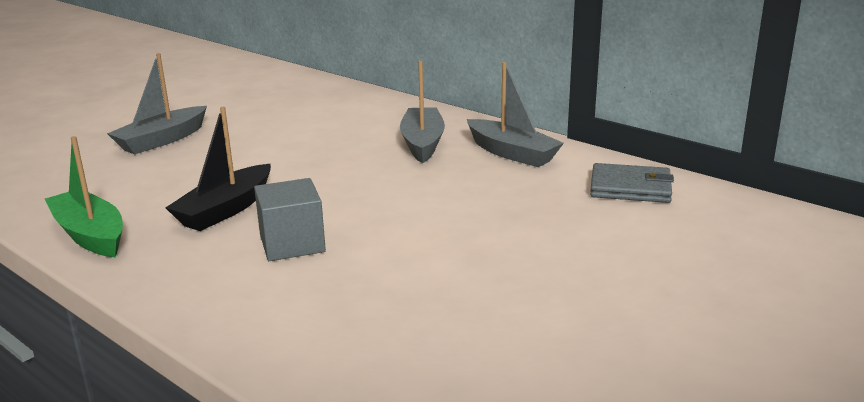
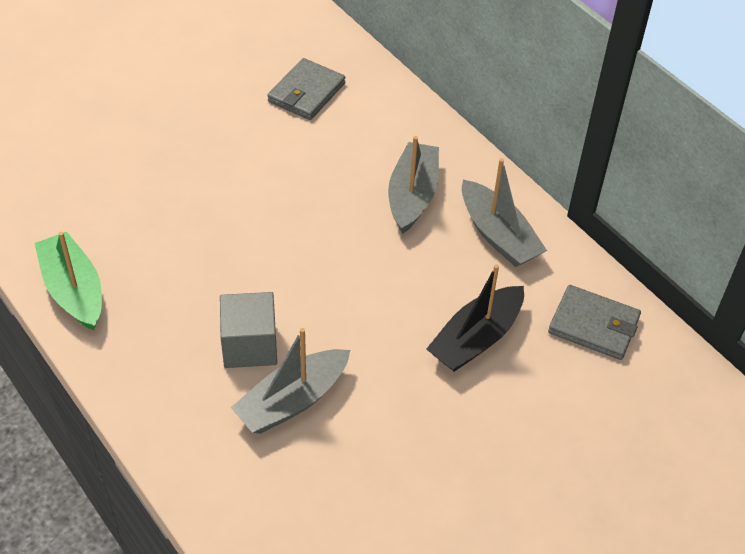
camera: 10 degrees right, 25 degrees up
grey boat [107,53,207,155] -> grey boat moved to [230,328,350,434]
black boat [166,107,271,231] -> black boat moved to [426,264,524,372]
none -> grey wallet [267,58,346,120]

